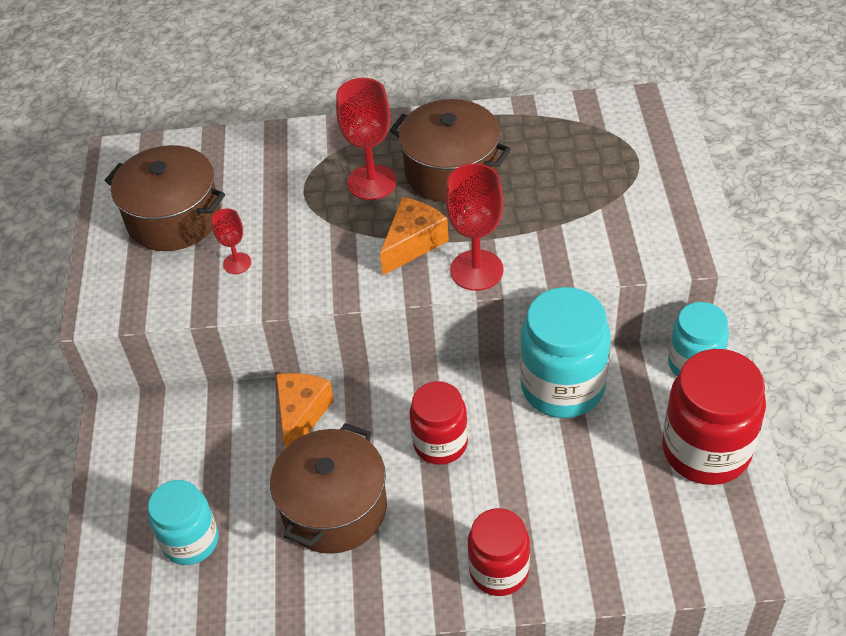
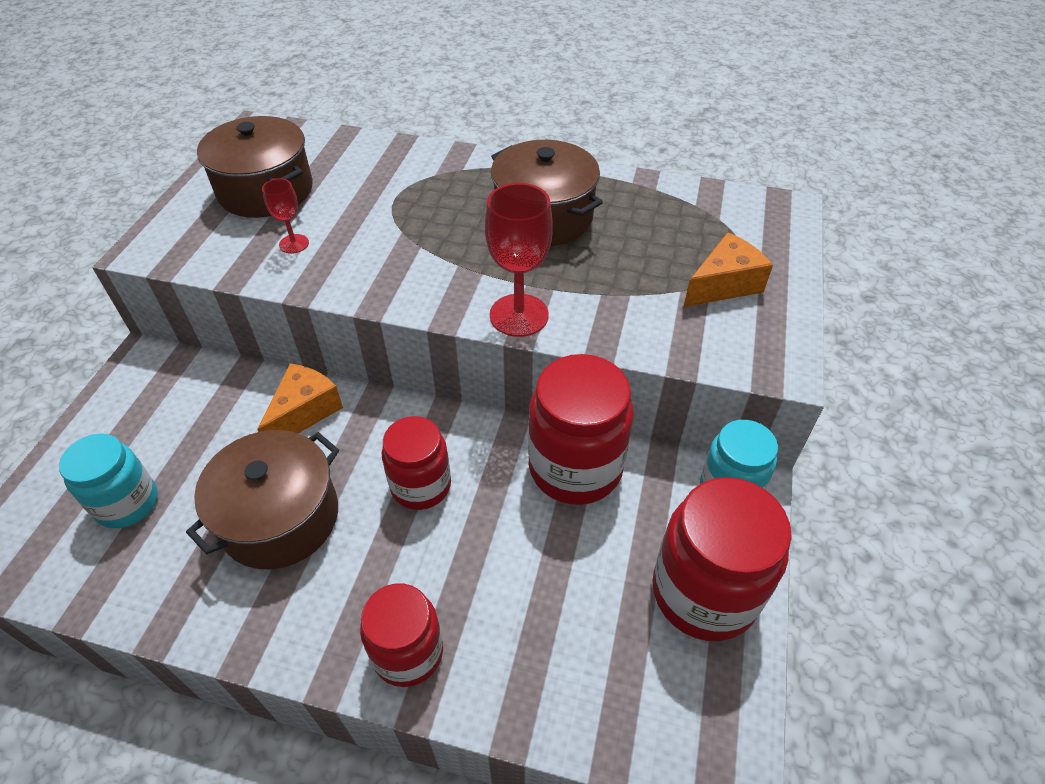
camera: 15 degrees right, 0 degrees up
red goblet [336,78,397,200] -> none
orange cheese [380,197,449,275] -> orange cheese moved to [684,232,773,307]
turquoise jar [520,287,611,418] -> red jar [528,354,634,505]

